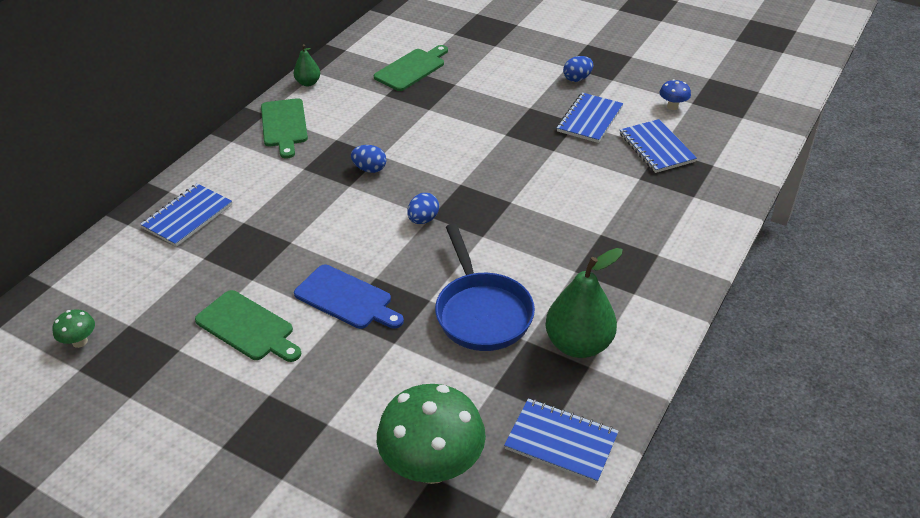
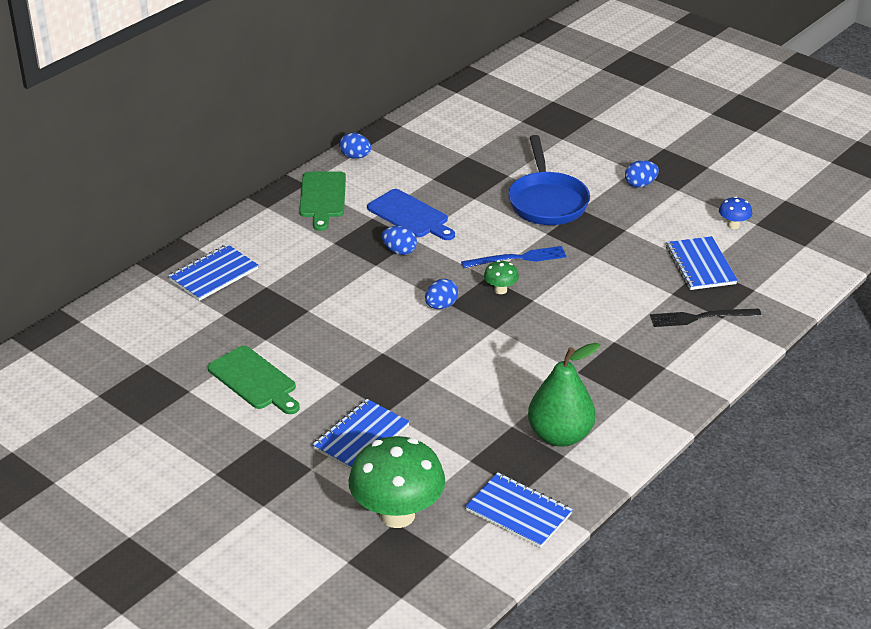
camera: 10 degrees right, 5 degrees down
green mushroom [53,309,95,348] -> green mushroom moved to [484,260,519,294]
green pear [294,44,320,86] -> blue egg [339,133,371,159]
blue cutting board [294,265,404,329] -> blue cutting board moved to [367,189,455,240]
green cutting board [374,45,448,91] -> none
blue pan [435,224,535,351] -> blue pan moved to [508,135,590,225]
blue notebook [557,92,623,143] -> blue notebook moved to [312,399,410,469]
none -> blue fork [461,246,566,268]
none -> black fork [650,309,761,327]

